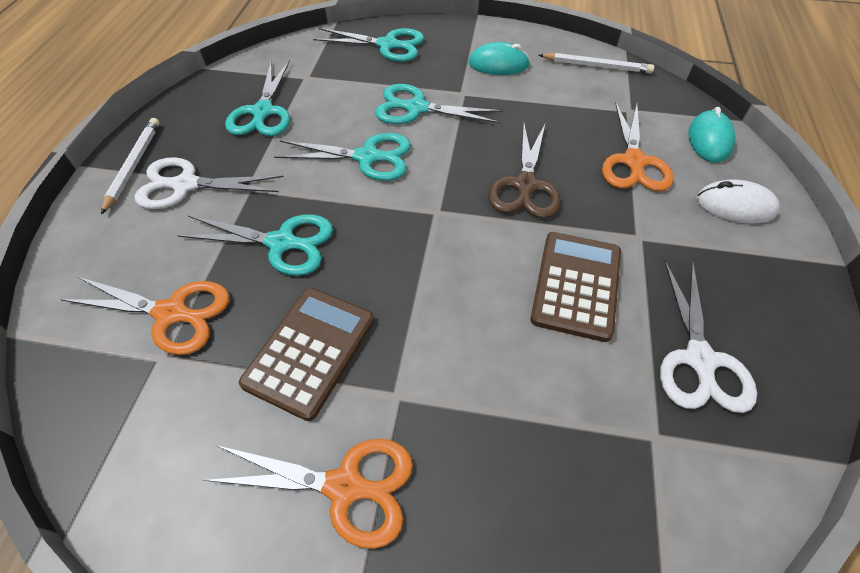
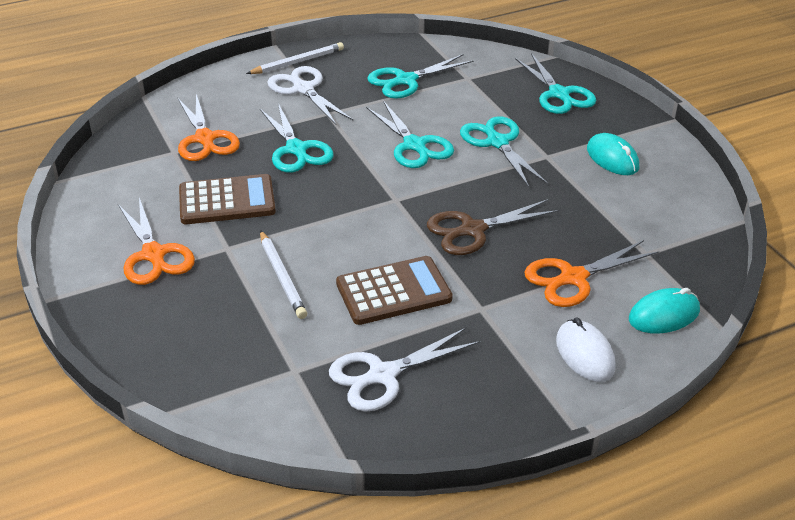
camera: 55 degrees right, 15 degrees down
white pencil [539,53,654,74] -> white pencil moved to [260,230,307,319]

